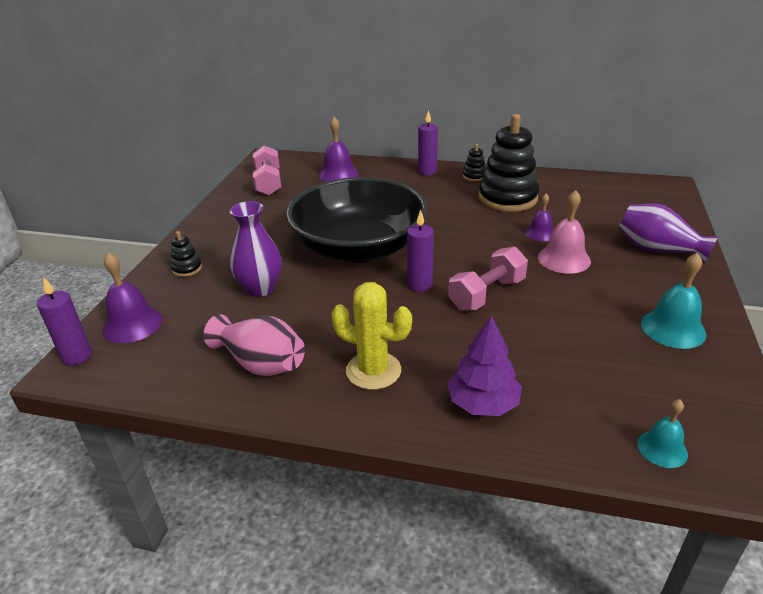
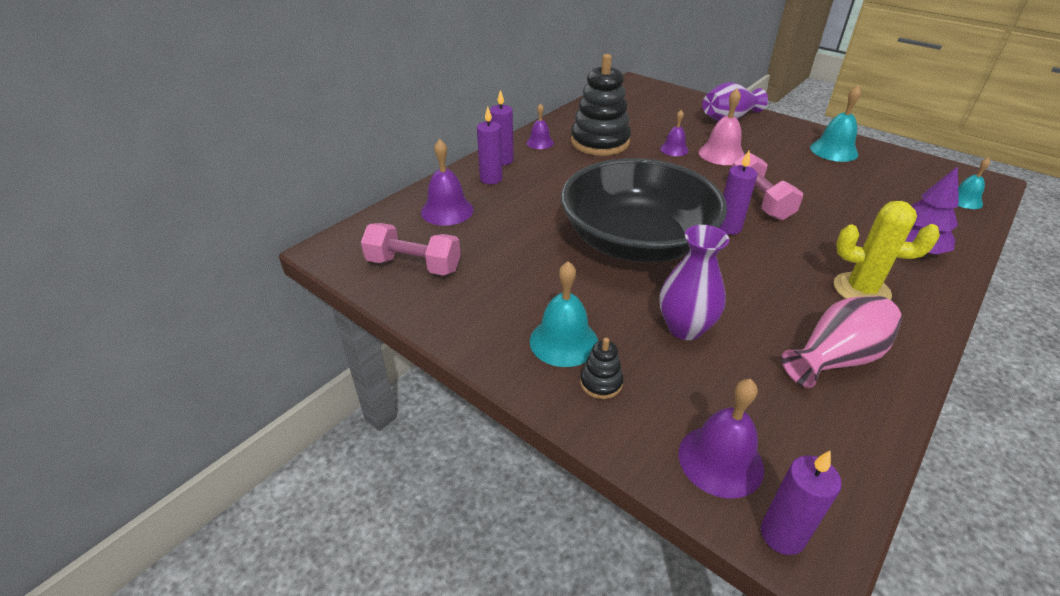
camera: 65 degrees left, 5 degrees up
yellow cactus [331,282,412,390] -> yellow cactus turned 60 degrees clockwise [834,201,940,300]
black stacking toy [463,144,486,182] -> purple bell [526,103,554,149]
none -> purple candle [477,106,503,184]
none -> turquoise bell [530,261,598,367]

